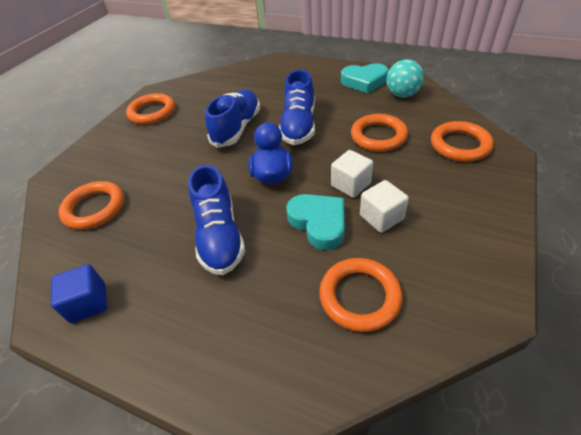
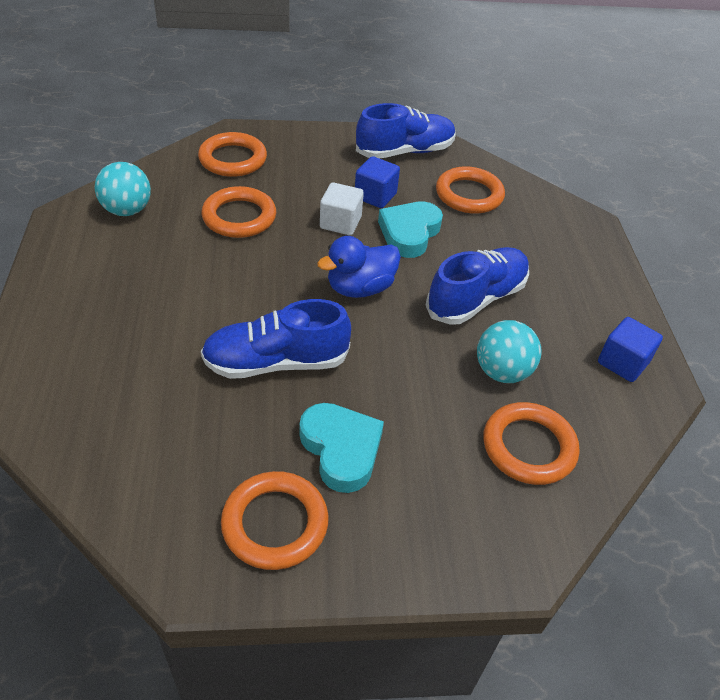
camera: 125 degrees left, 0 degrees up
blue shoe [279,69,315,145] -> blue shoe moved to [356,103,456,158]
turquoise heart [341,63,388,93] -> turquoise heart moved to [299,403,384,493]
white cube [360,180,409,233] -> blue cube [355,156,400,208]
none -> turquoise ball [477,320,542,383]

